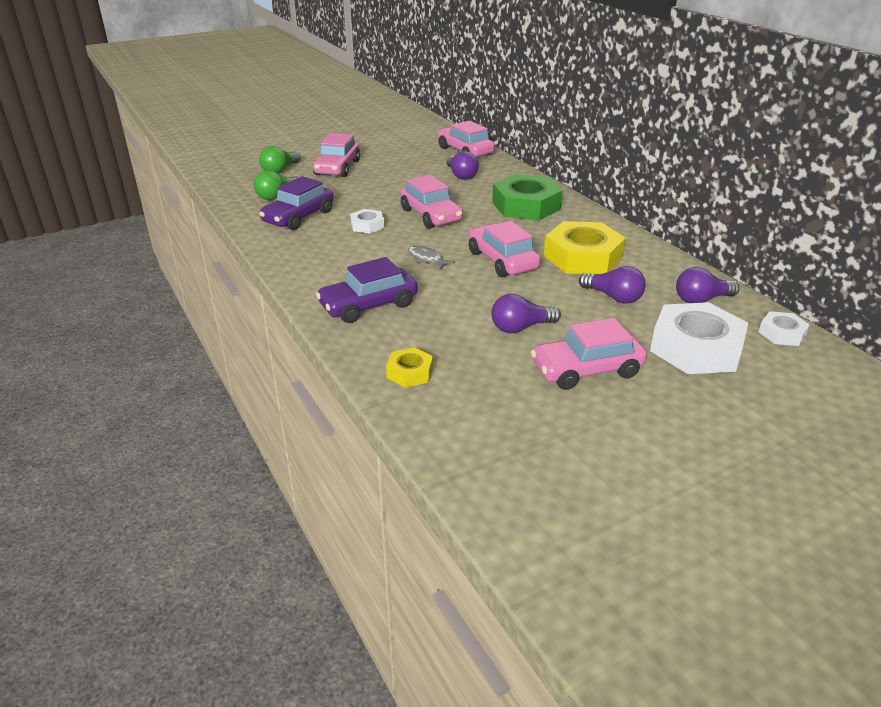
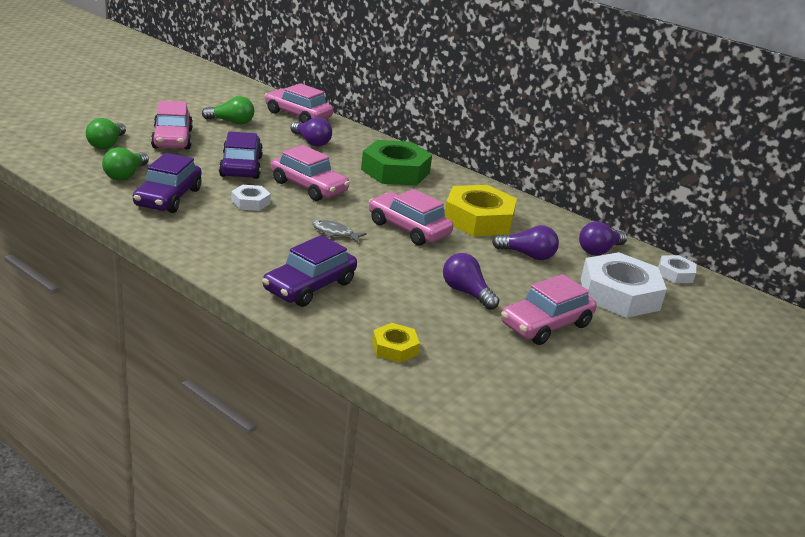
camera: 25 degrees left, 5 degrees down
purple light bulb [491,294,561,333] -> purple light bulb turned 90 degrees clockwise [443,253,499,310]
none -> green light bulb [202,96,254,125]
none -> purple car [219,131,263,179]

